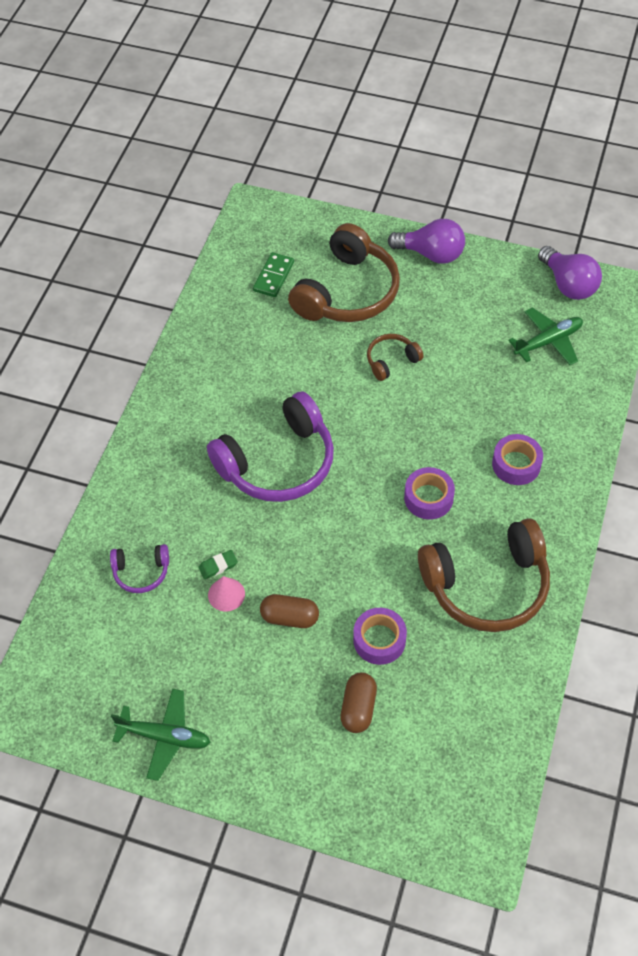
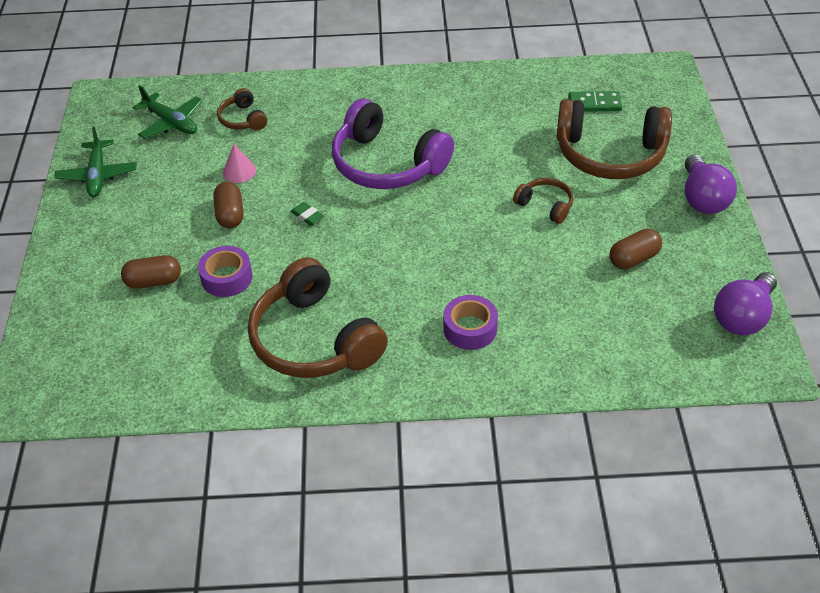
camera: 70 degrees right, 10 degrees down
purple headphones [110,544,169,593] -> brown headphones [217,88,267,131]
green eraser [198,550,238,579] -> green eraser moved to [291,202,325,226]
purple tape [404,467,455,520] -> none
green plane [508,307,583,365] -> green plane moved to [133,85,203,139]
none -> brown capsule [610,229,662,269]

